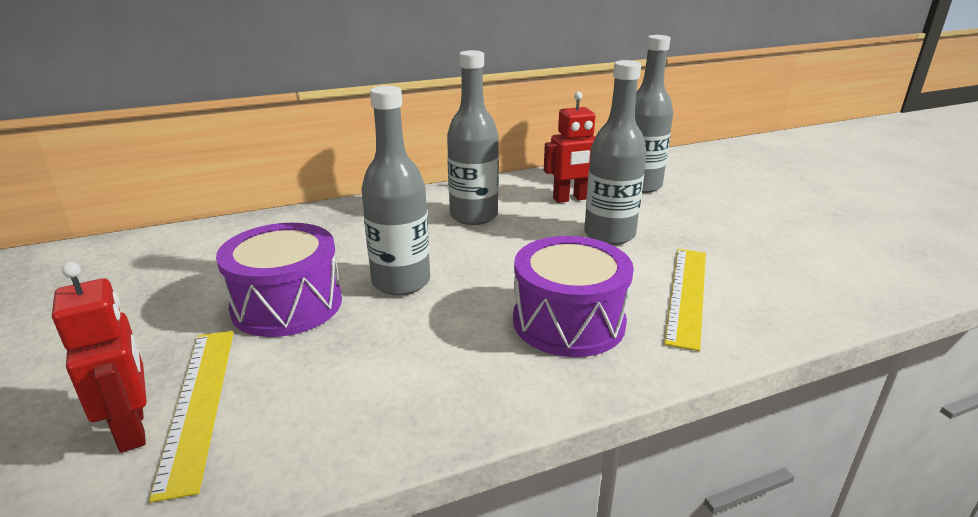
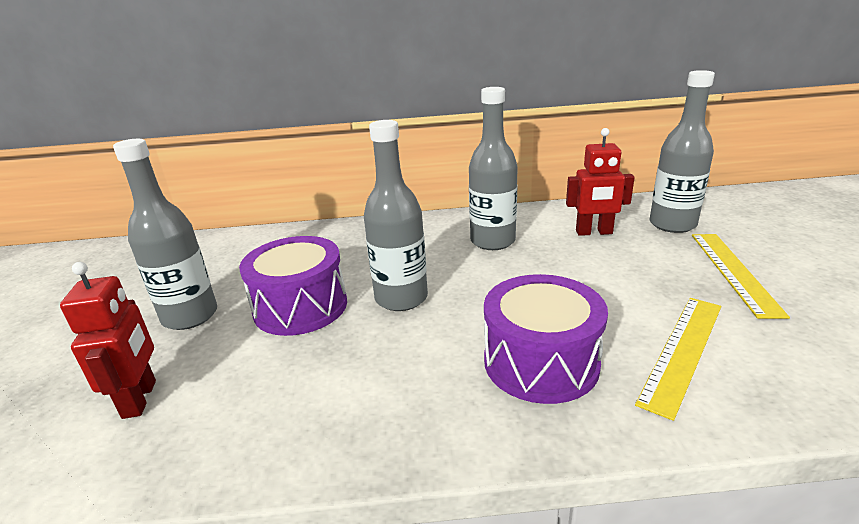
camera: 20 degrees right, 0 degrees up
yellow ruler [149,331,234,503] -> yellow ruler moved to [692,234,790,319]
grey bottle [584,60,647,245] -> grey bottle moved to [113,139,217,330]

